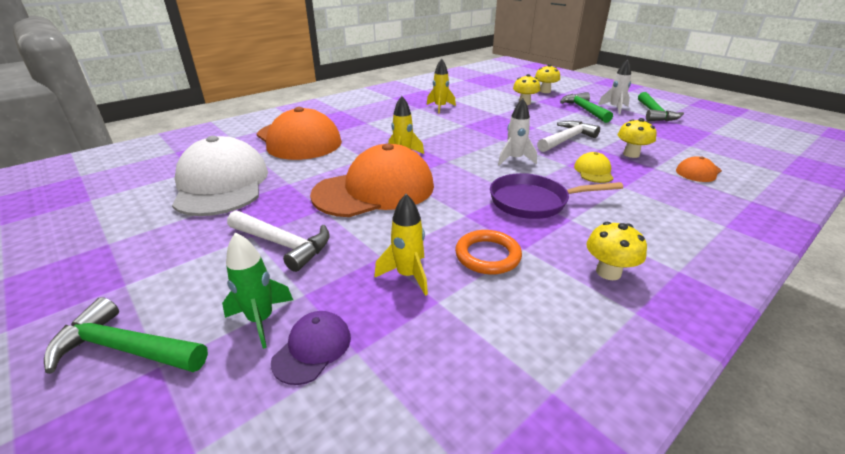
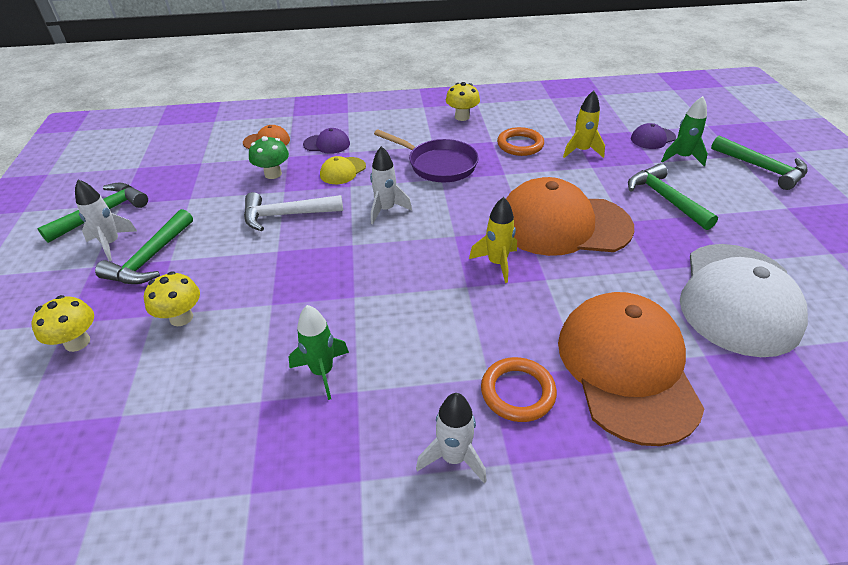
camera: 145 degrees left, 10 degrees up
white hammer [227,210,330,272] -> green hammer [628,164,718,230]
yellow rocket [427,59,456,114] -> green rocket [289,305,349,400]
yellow mushroom [618,118,656,158] -> green mushroom [249,136,289,179]
none -> purple cap [303,128,350,154]
none -> white rocket [416,393,487,483]
none -> orange ring [481,357,557,422]

